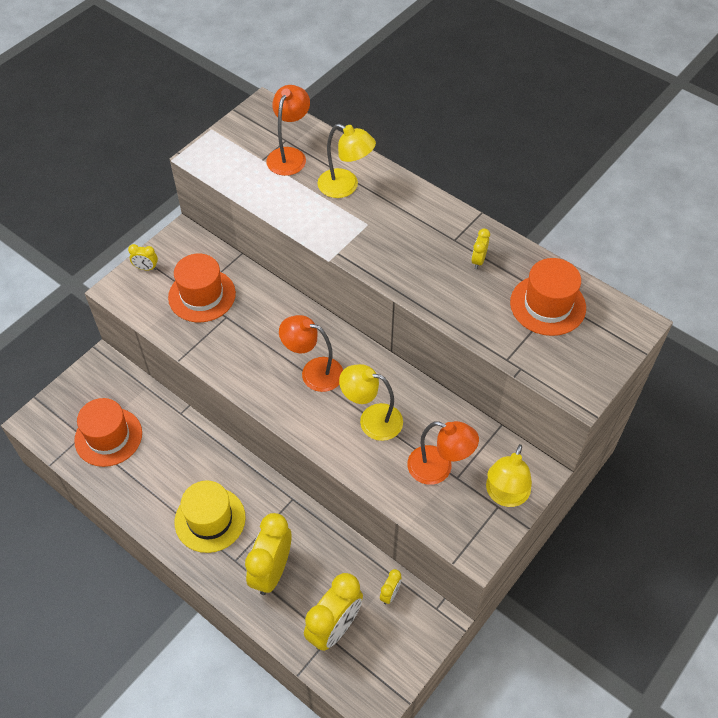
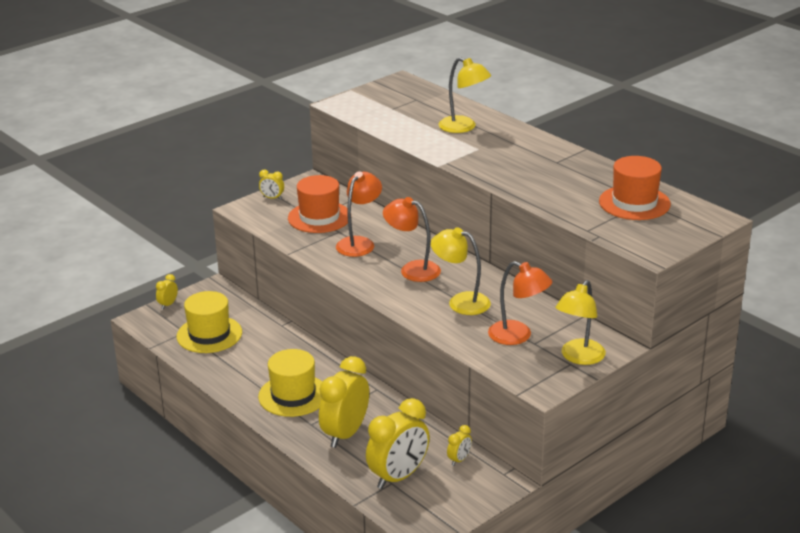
camera: 10 degrees right, 25 degrees down
orange hat [74,398,142,467] -> yellow hat [176,291,242,353]
orange lamp [266,85,310,176] -> orange lamp moved to [336,171,382,257]
yellow clock [471,228,490,269] -> yellow clock moved to [156,274,178,309]

